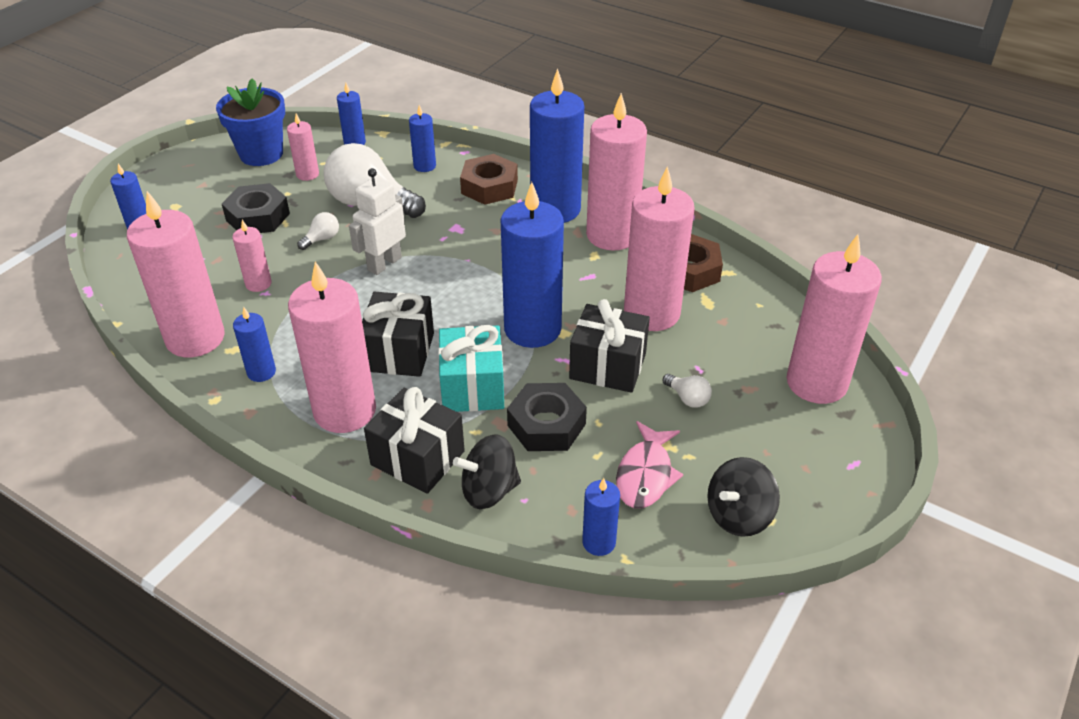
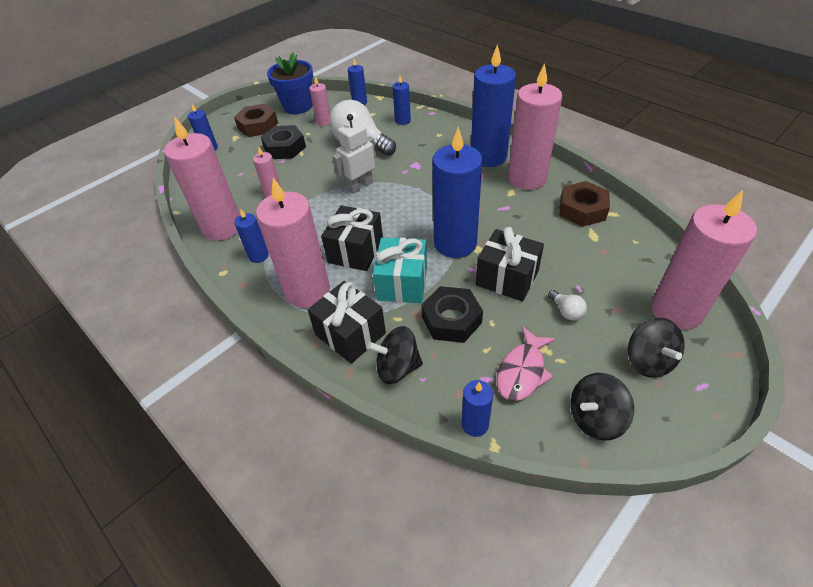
camera: 15 degrees right, 5 degrees up
white light bulb [297,212,339,250] -> none
brown nut [460,154,518,205] -> brown nut moved to [234,104,278,137]
pink candle [624,167,695,331] -> none
none -> black spinning top [628,318,685,378]

